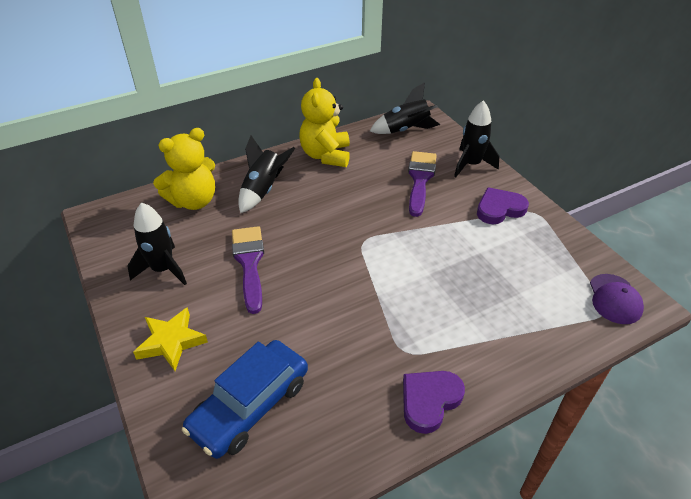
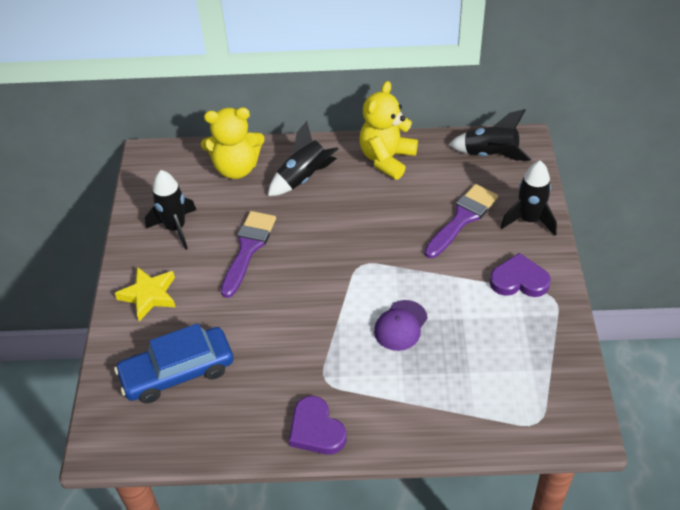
camera: 30 degrees right, 5 degrees up
purple heart [403,371,465,434] -> purple heart turned 105 degrees counterclockwise [289,396,346,454]
purple cap [590,274,644,324] -> purple cap moved to [374,300,428,351]

